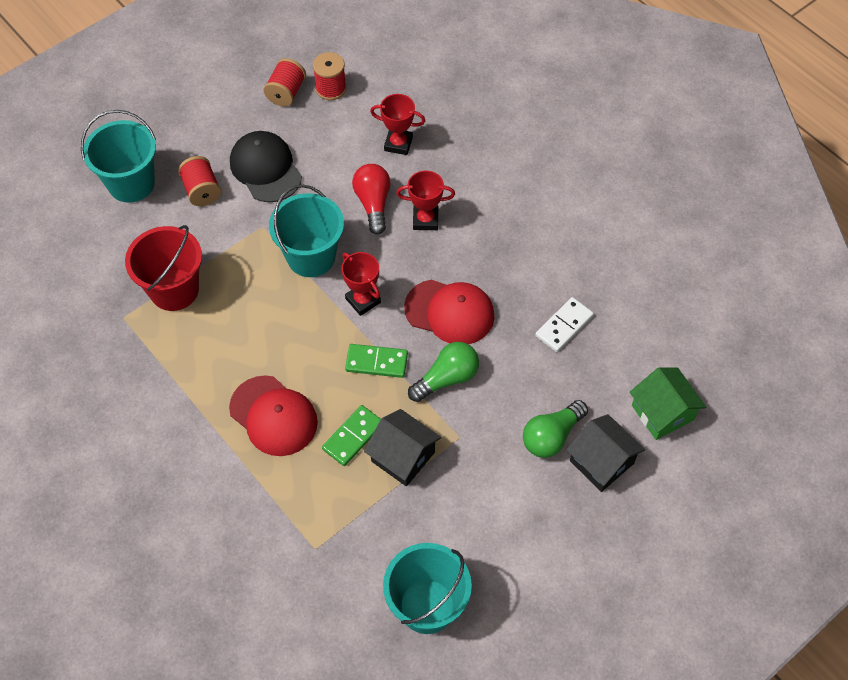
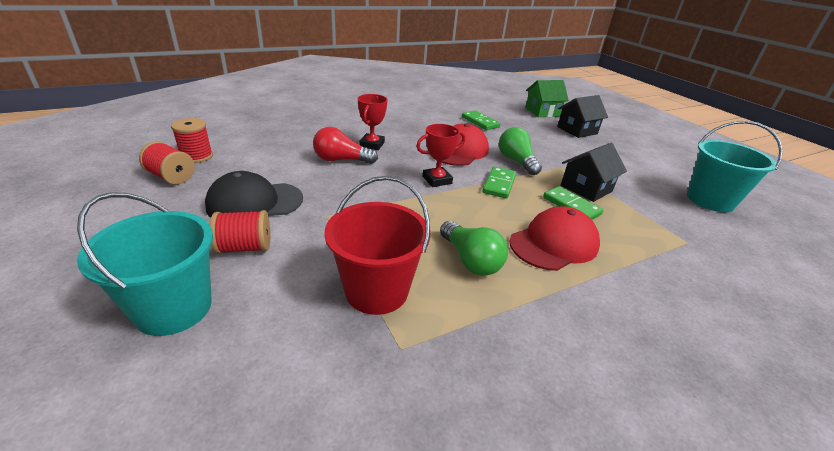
camera: 80 degrees left, 25 degrees down
turquoise bucket [269,185,344,277] -> none
red trophy [370,94,425,155] -> none
green light bulb [523,400,588,458] -> green light bulb moved to [440,221,508,276]
white domino [535,297,594,352] -> green domino [462,110,500,130]

